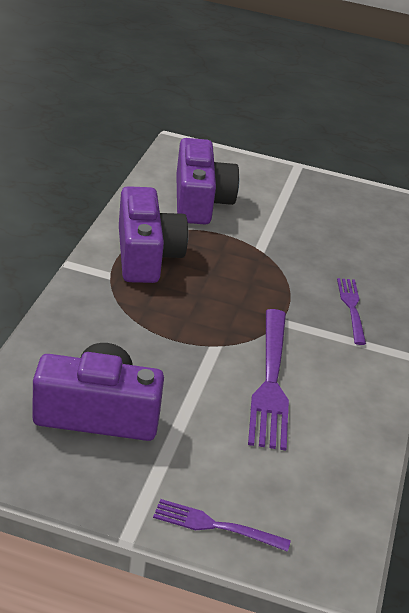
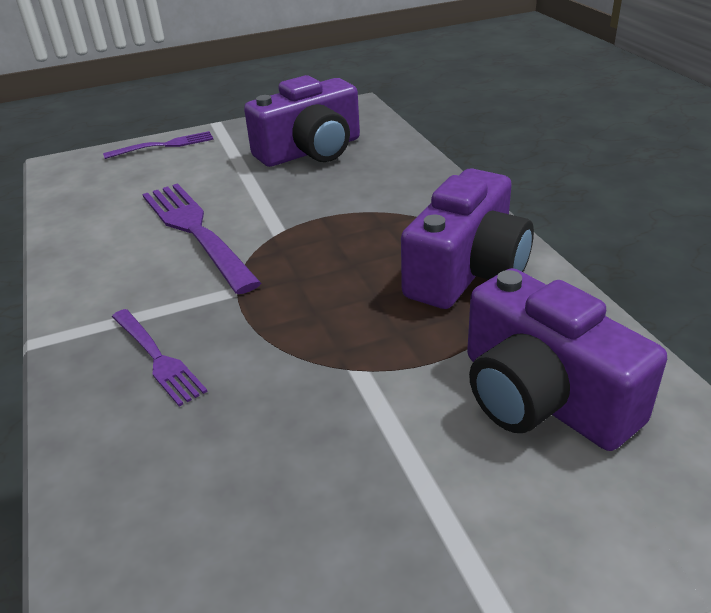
camera: 150 degrees right, 0 degrees up
purple camera [119,186,188,283] -> purple camera turned 105 degrees counterclockwise [401,168,534,309]

